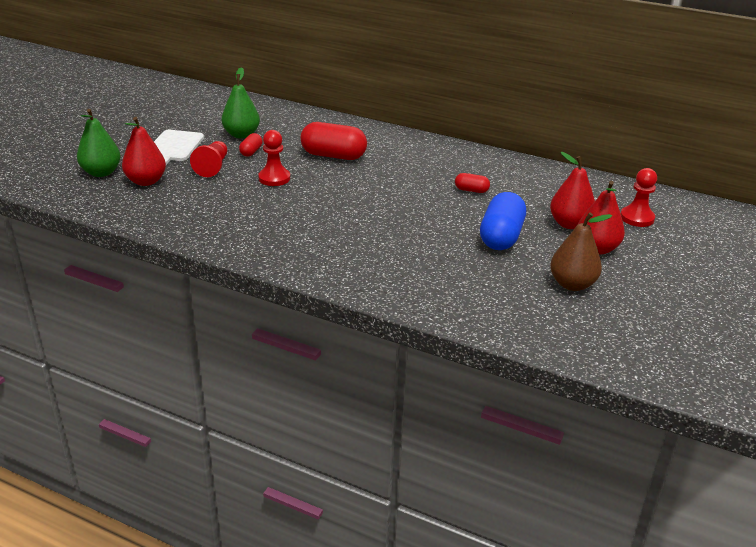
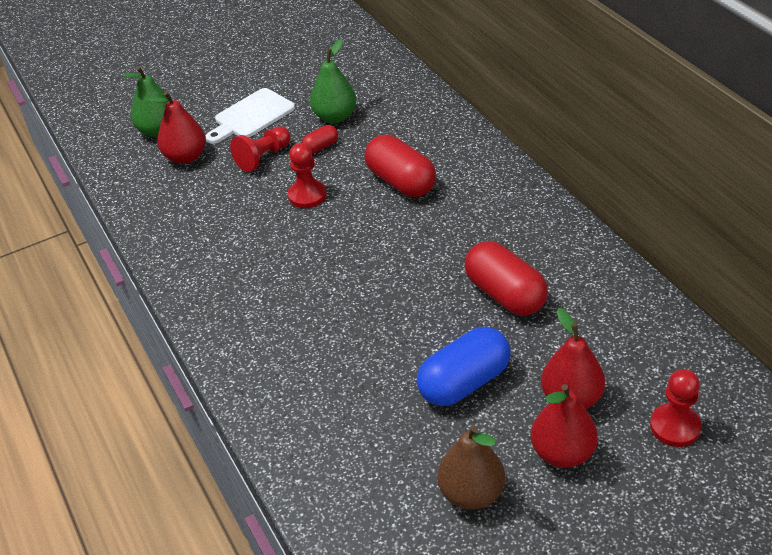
camera: 40 degrees right, 10 degrees up
red capsule [455,173,490,193] -> red capsule [465,241,548,316], size x2.03

